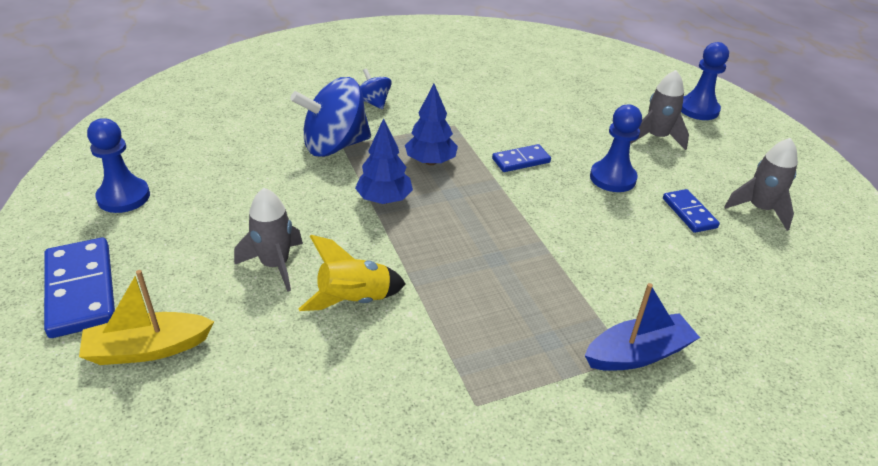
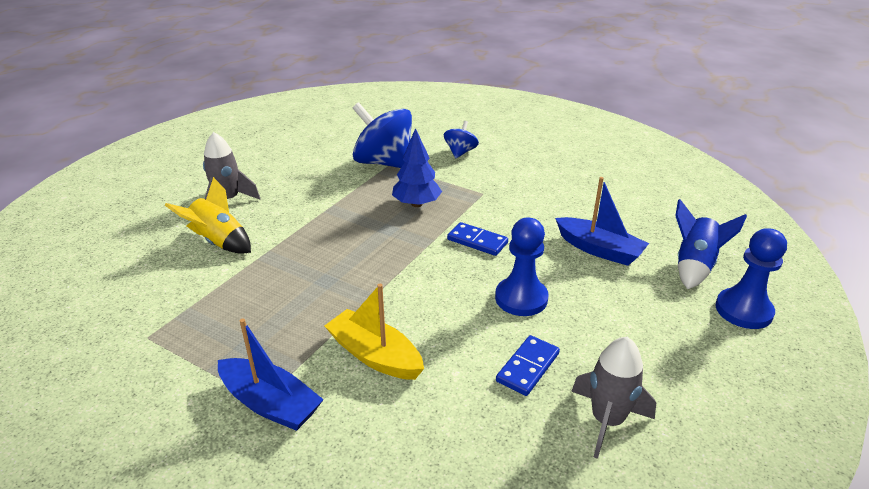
camera: 55 degrees right, 5 degrees down
blue domino [44,238,115,338] -> none
yellow boat [79,270,214,365] -> yellow boat moved to [325,284,424,380]
blue pawn [87,118,150,213] -> none
blue tree [355,118,413,204] -> none
grey rocket [630,70,689,150] -> none
none -> blue boat [555,177,649,266]
none -> blue rocket [675,199,747,289]

